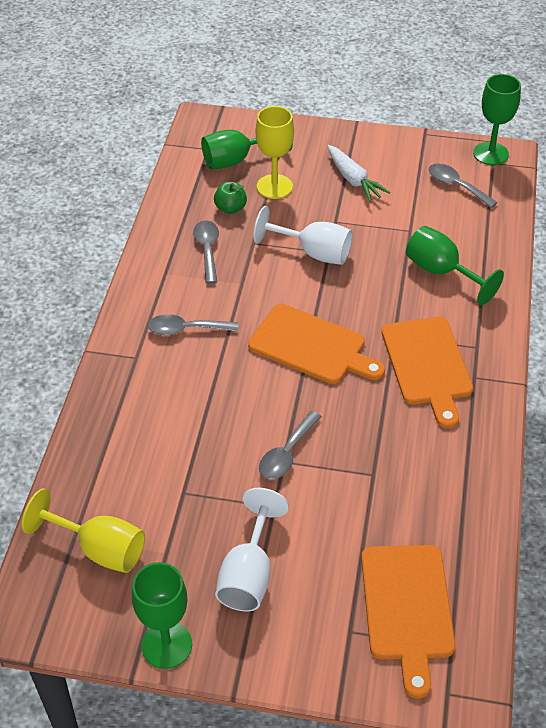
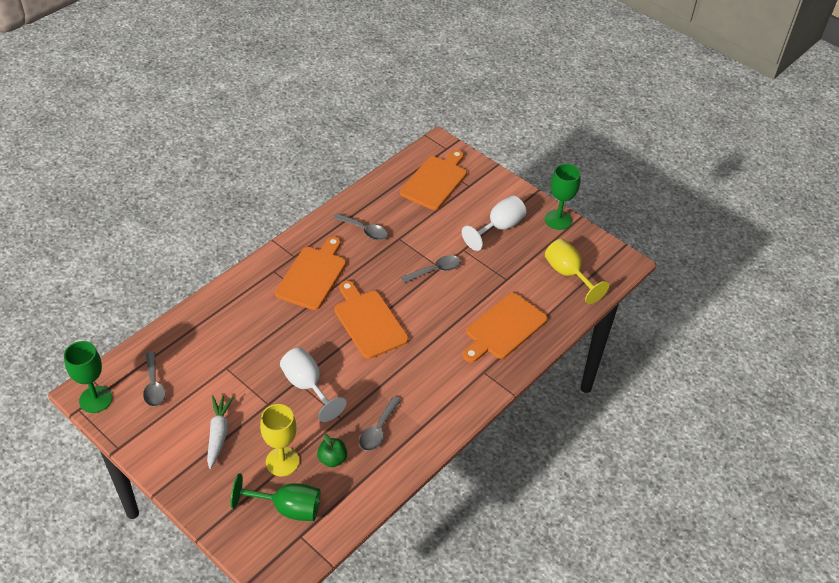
camera: 150 degrees left, 0 degrees up
grey spoon [148,314,238,335] -> grey spoon moved to [334,213,388,240]
green goblet [406,226,504,305] -> none
none -> orange cutting board [463,293,548,363]

